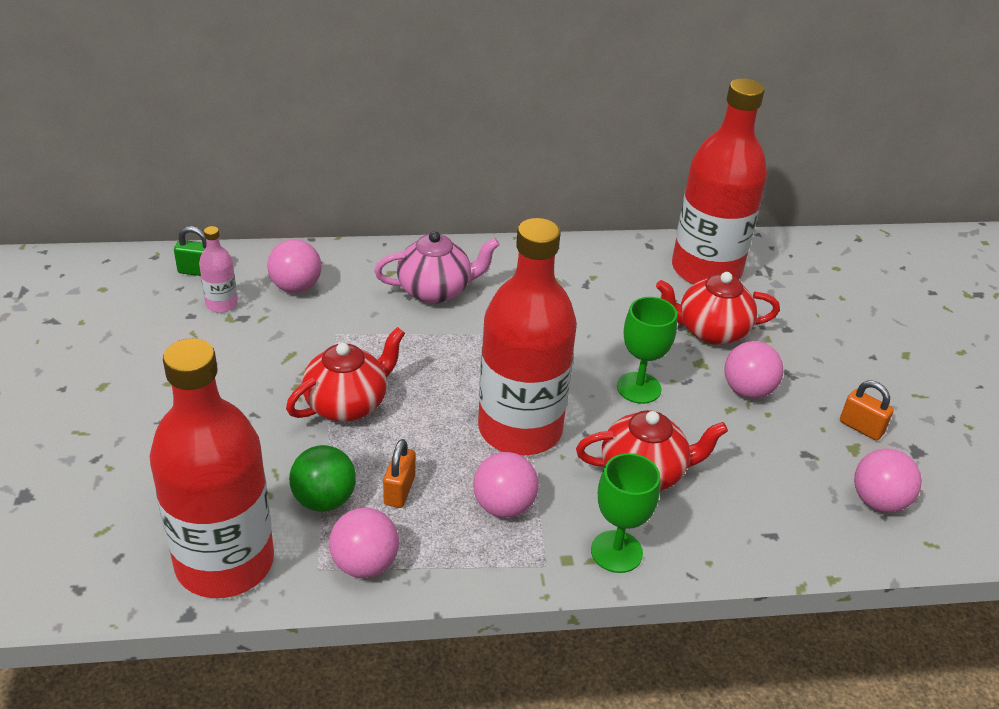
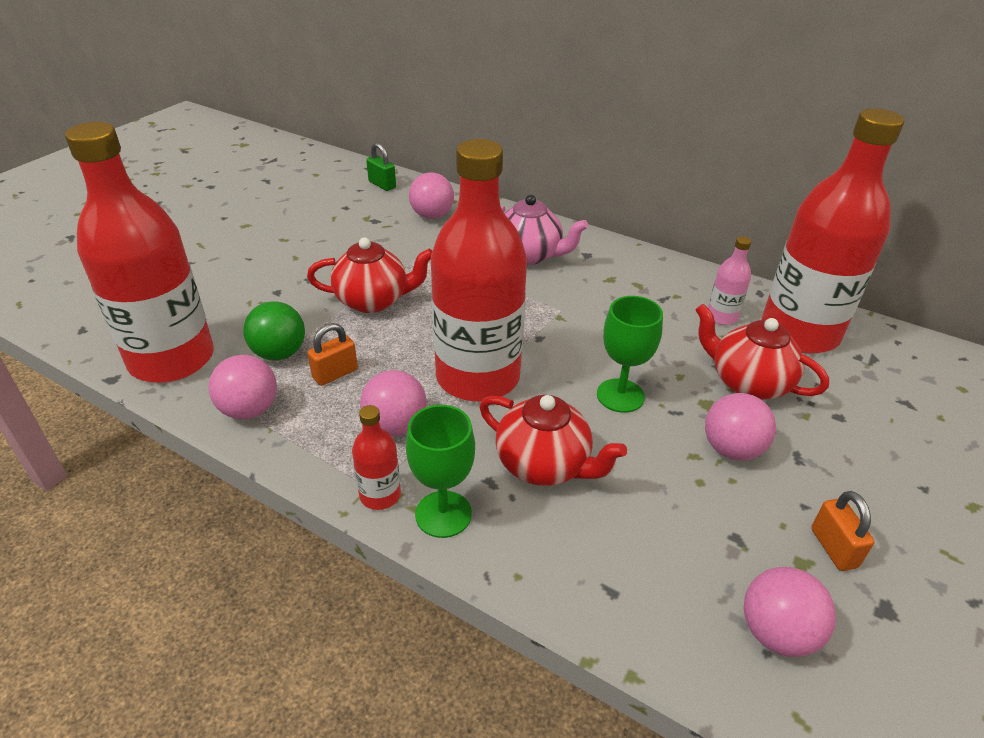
camera: 40 degrees right, 0 degrees up
pink bottle [199,226,238,313] -> pink bottle moved to [708,236,751,325]
none -> red bottle [352,405,401,510]

